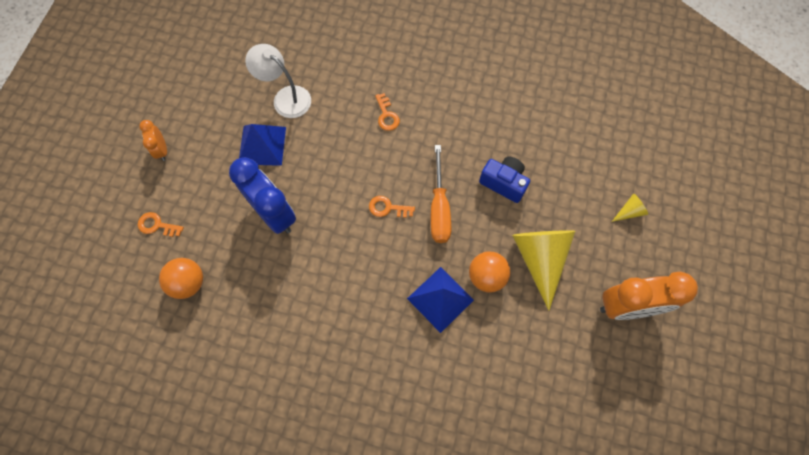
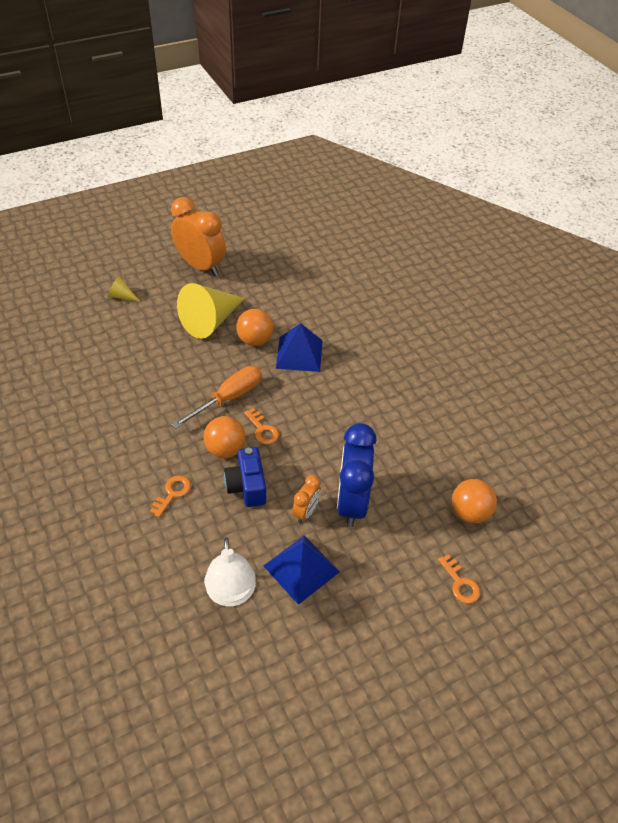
camera: 135 degrees left, 20 degrees down
orange clock [139,120,167,161] -> orange clock moved to [292,475,321,523]
blue camera [479,157,530,203] -> blue camera moved to [224,447,266,507]
none -> orange ball [204,416,246,458]

